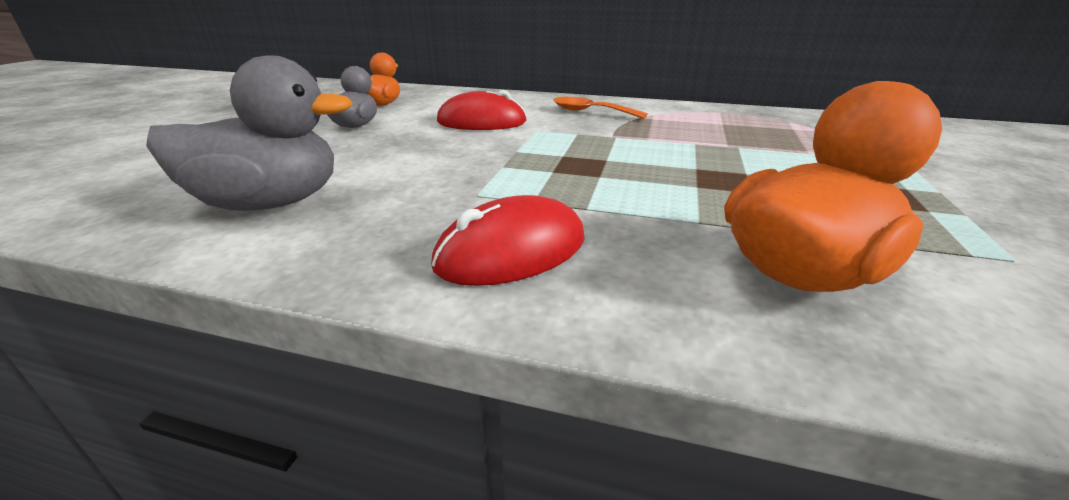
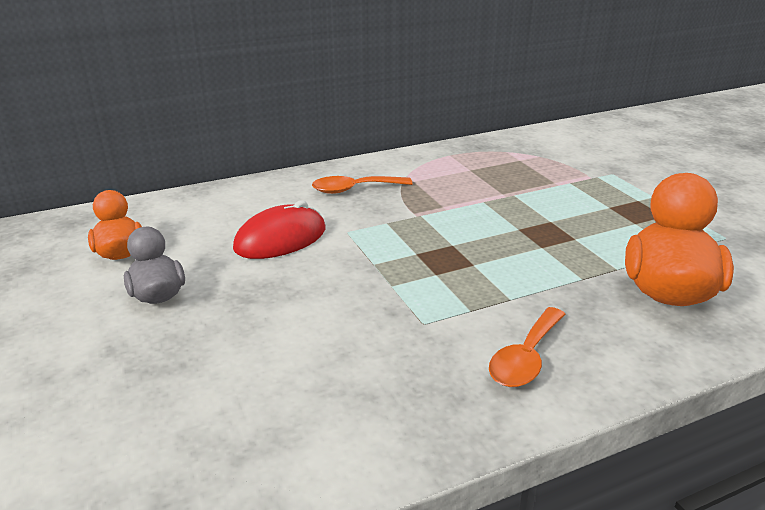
camera: 40 degrees left, 0 degrees up
grey duck [146,56,352,211] -> none
red mouse [431,195,585,286] -> orange spoon [489,307,565,387]

